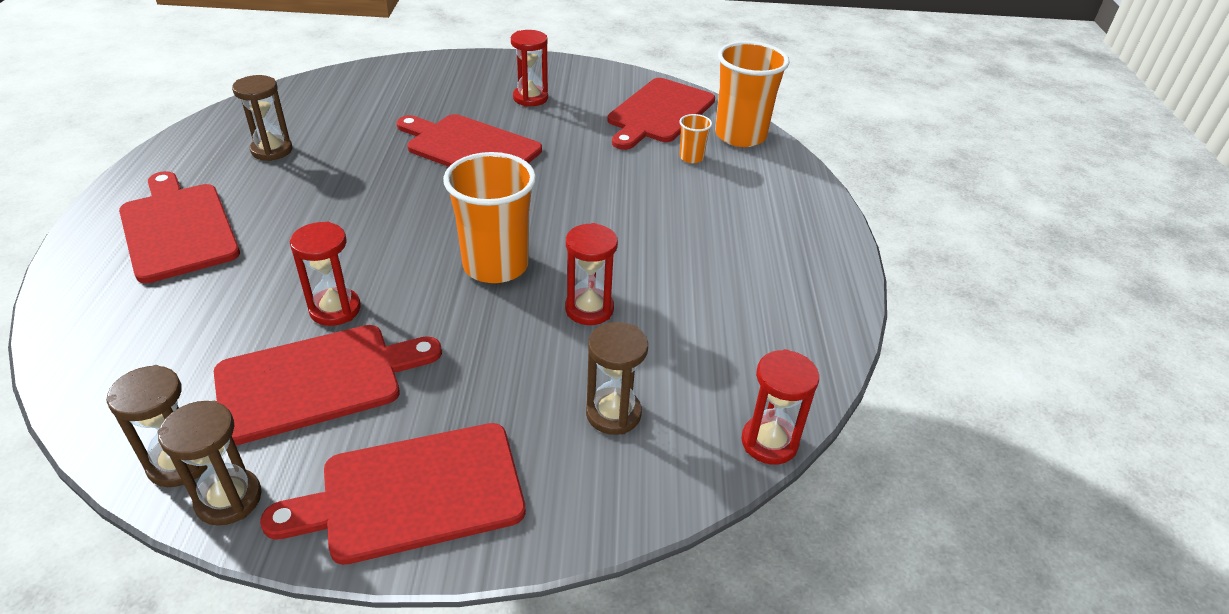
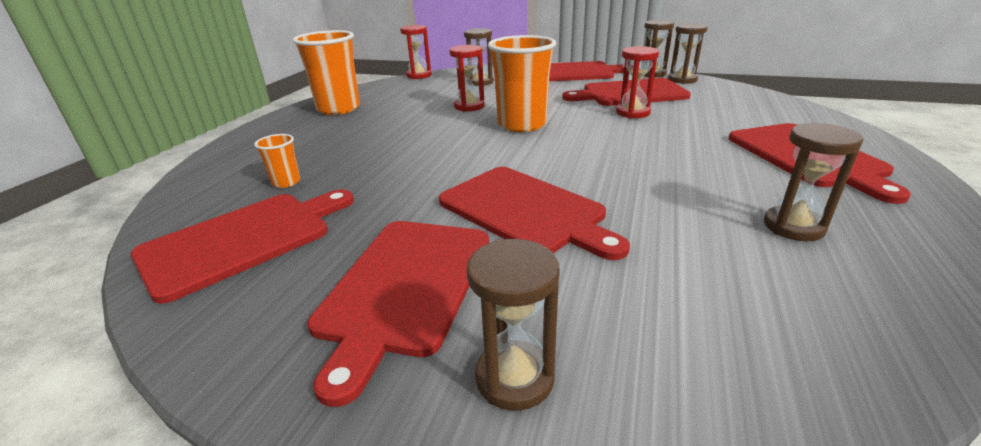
camera: 160 degrees left, 10 degrees down
red hourglass [511,30,548,106] -> red cutting board [307,221,489,407]
orange cup [715,41,790,147] -> orange cup moved to [293,30,360,115]
none -> brown hourglass [466,239,560,411]

